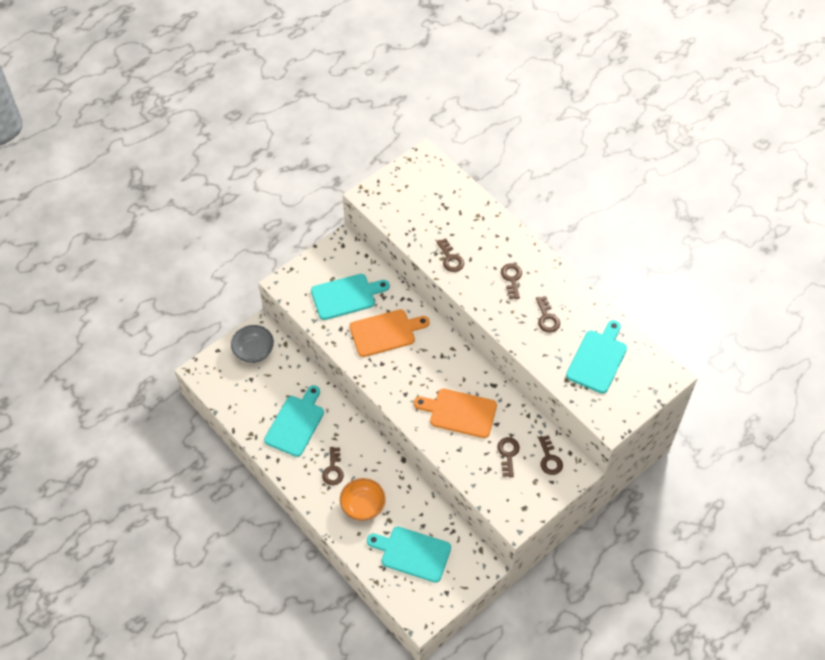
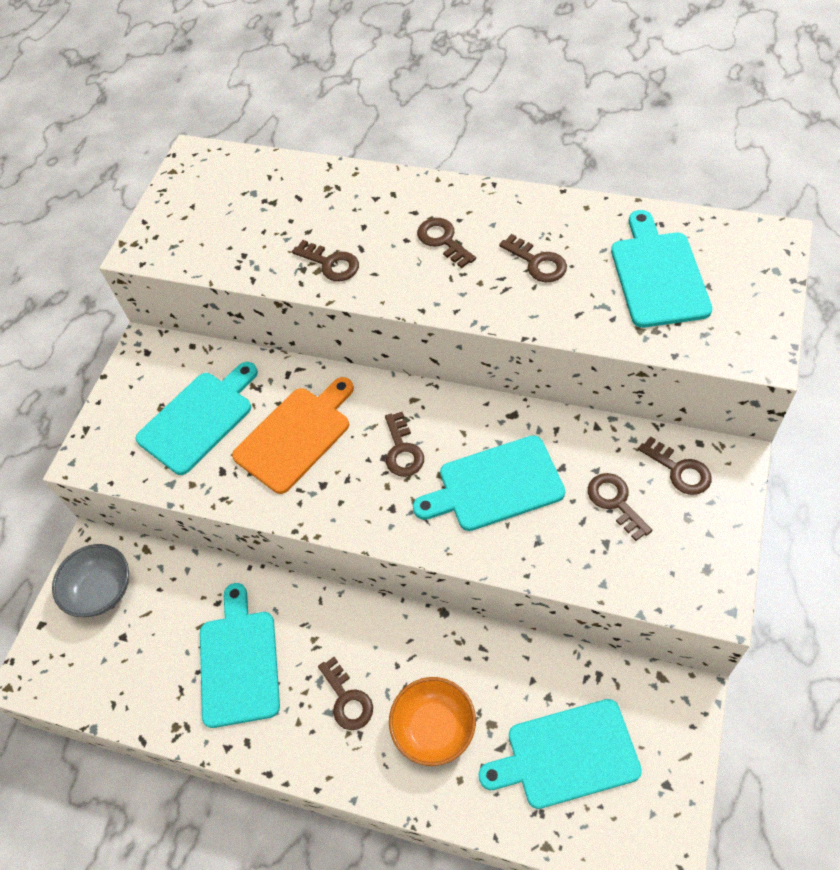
camera: 25 degrees left, 0 degrees up
orange cutting board [414,389,497,438] -> turquoise cutting board [413,435,565,531]
none -> brown key [385,412,424,477]

